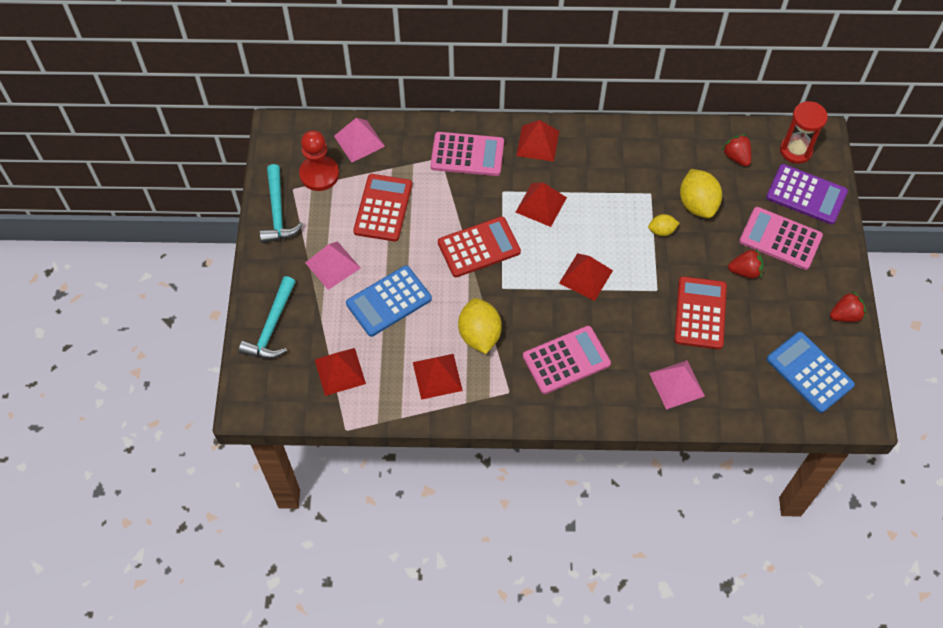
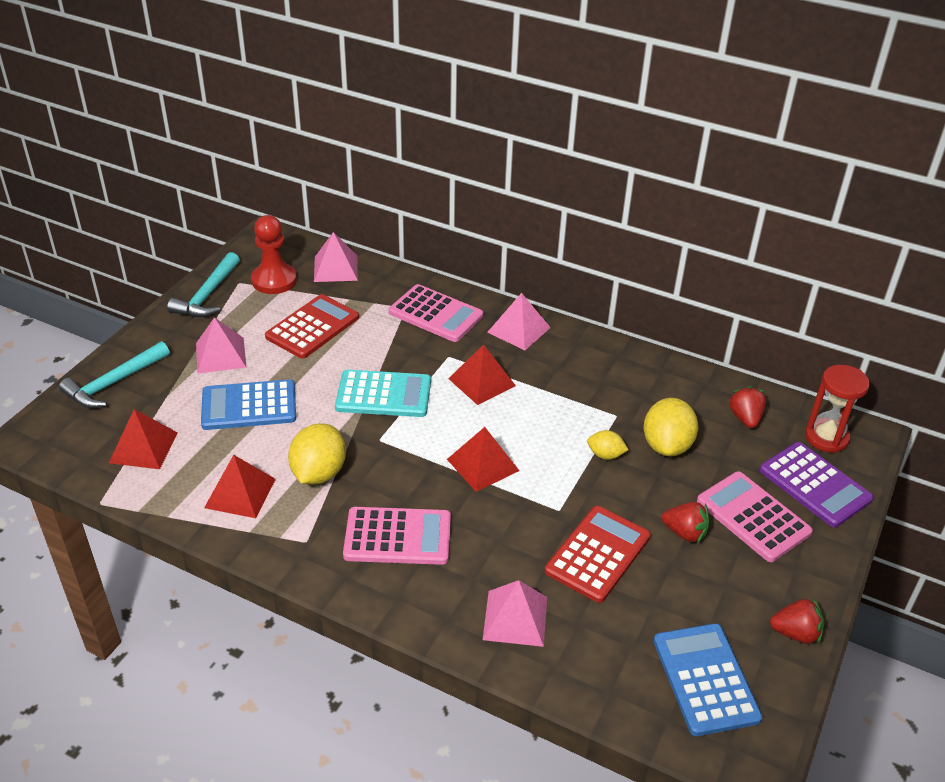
camera: 25 degrees right, 20 degrees down
red calculator [438,216,521,277] -> turquoise calculator [335,370,431,417]
red pyramid [516,120,559,162] -> pink pyramid [487,293,551,350]

